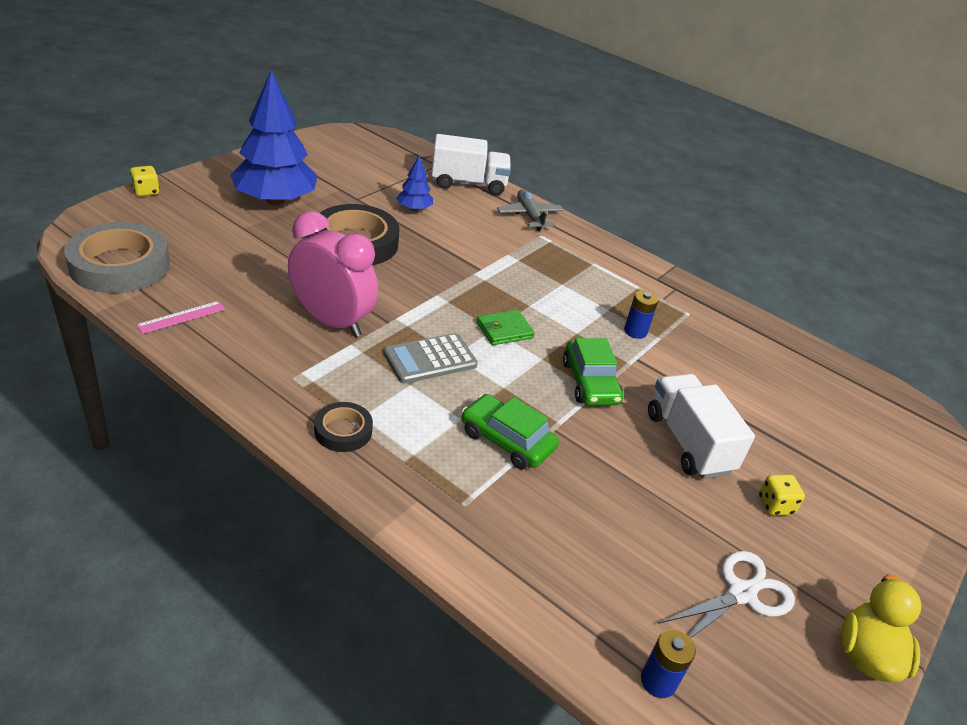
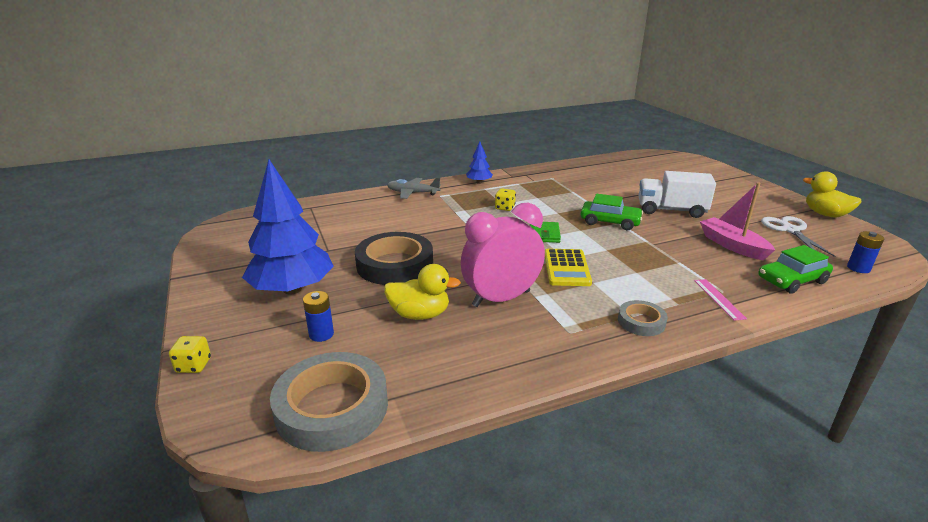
camera: 55 degrees left, 10 degrees down
pink ruler [136,301,225,334] -> pink ruler moved to [694,279,747,321]
black tape [314,402,373,452] -> grey tape [618,300,668,336]
grey calculator [383,333,478,384] -> yellow calculator [545,249,592,286]
blue tree [397,155,433,211] -> blue tree moved to [466,142,493,184]
white truck [431,134,511,195] -> none
green car [462,394,559,469] -> green car moved to [758,245,833,294]
blue battery [624,290,658,339] -> blue battery moved to [303,291,334,342]
yellow dice [759,474,805,515] -> yellow dice moved to [495,188,516,211]
none -> yellow duck [384,264,461,320]
none -> pink boat [700,182,775,261]

